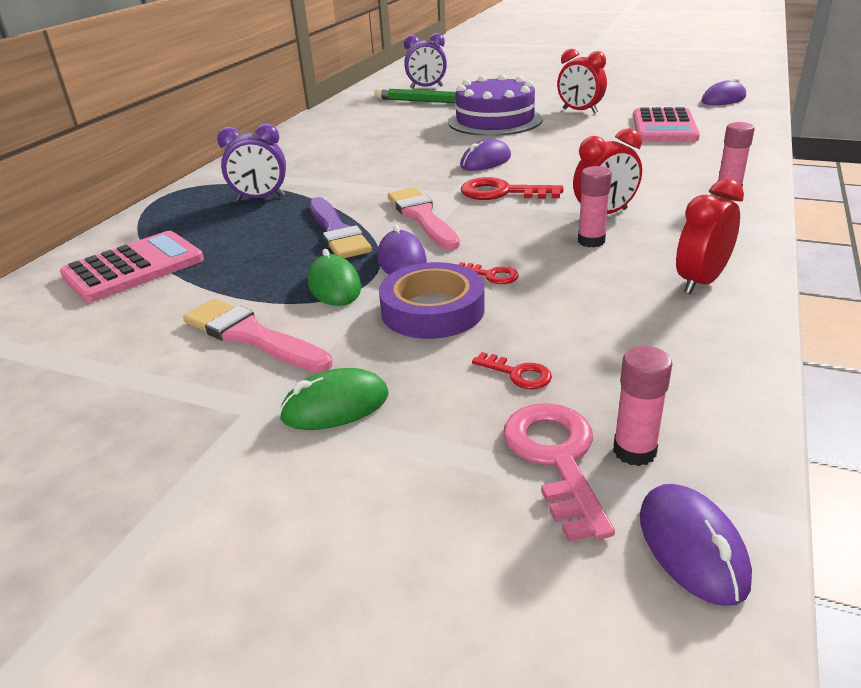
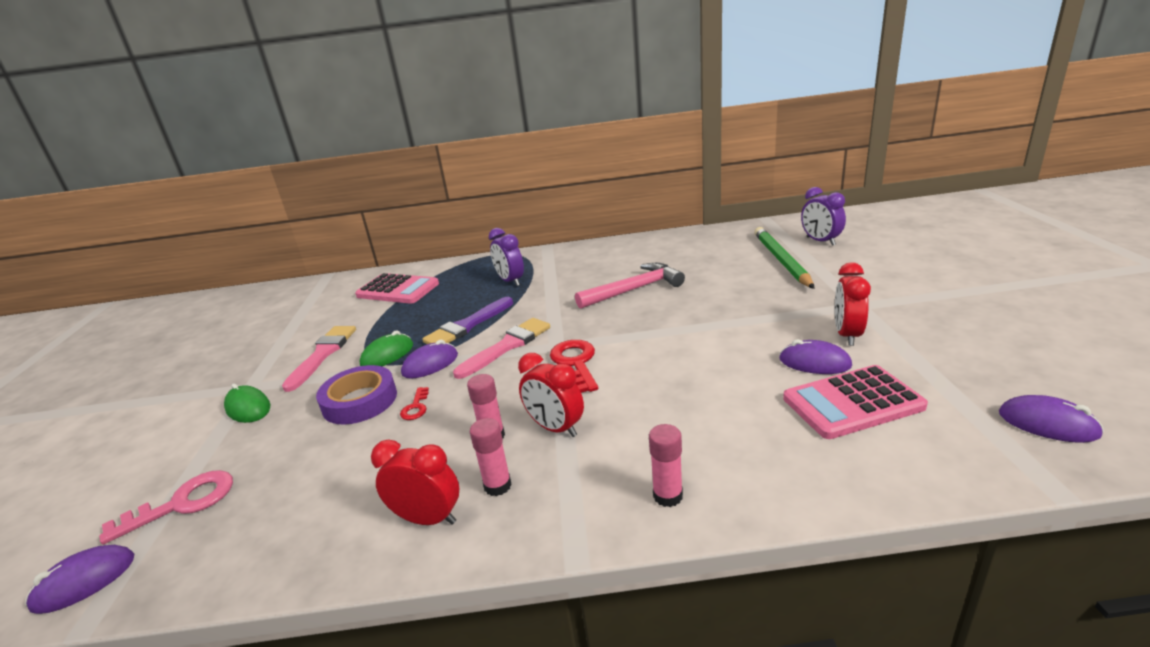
camera: 65 degrees right, 5 degrees down
purple cake [448,74,543,136] -> none
purple mouse [460,139,511,171] -> purple mouse moved to [779,339,852,374]
red key [472,352,552,389] -> none
pink glue stick [613,346,672,466] -> pink glue stick moved to [470,418,512,496]
none -> pink hammer [575,263,685,309]

